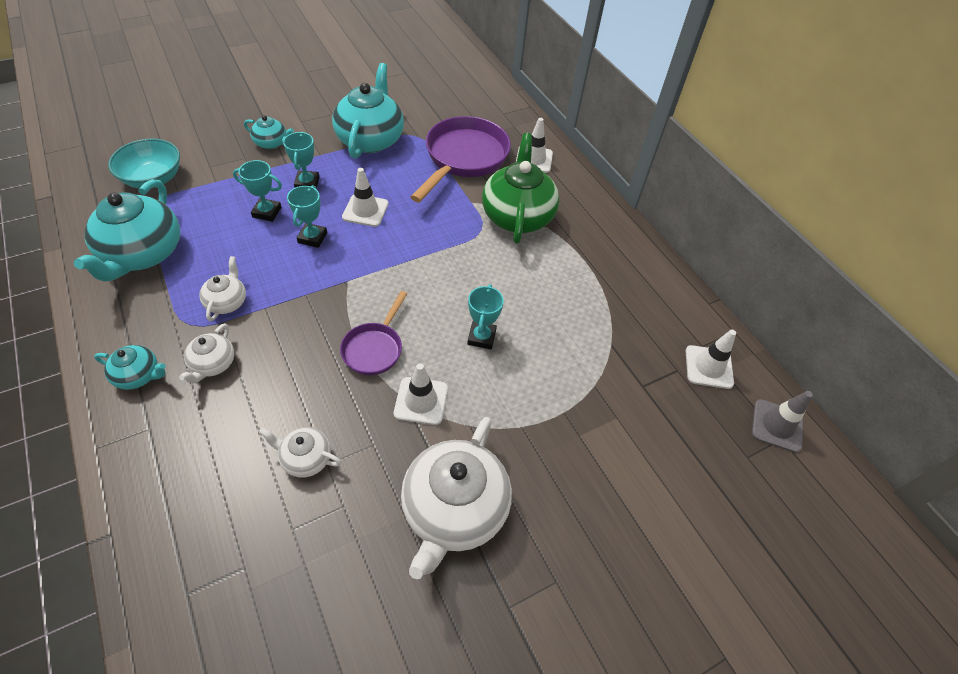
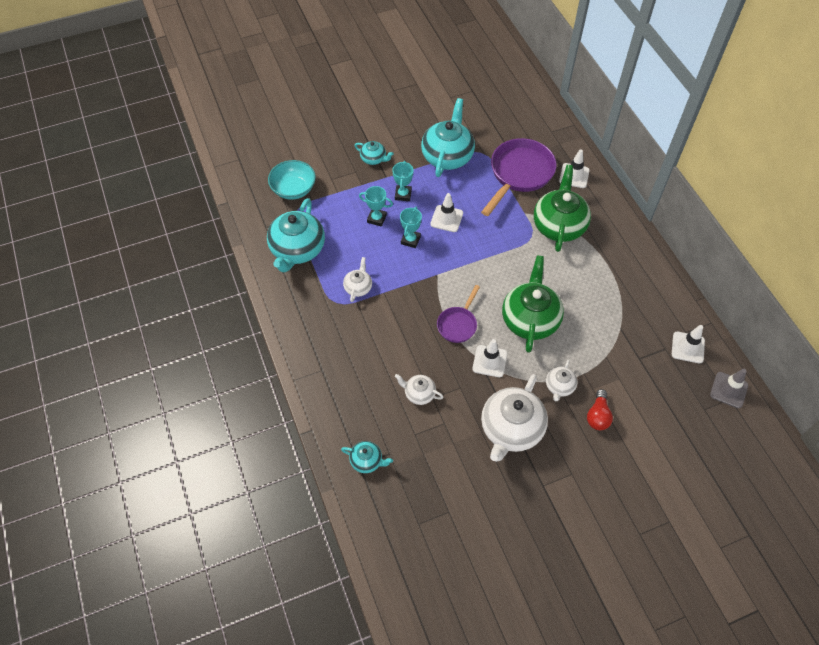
camera: 10 degrees right, 5 degrees up
turquoise teapot [94,345,166,390] -> turquoise teapot moved to [341,441,393,473]
white teapot [179,324,234,384] -> white teapot moved to [546,360,577,401]
turquoise trophy [467,284,504,349] -> green teapot [502,255,564,353]
none -> red light bulb [587,389,613,430]

